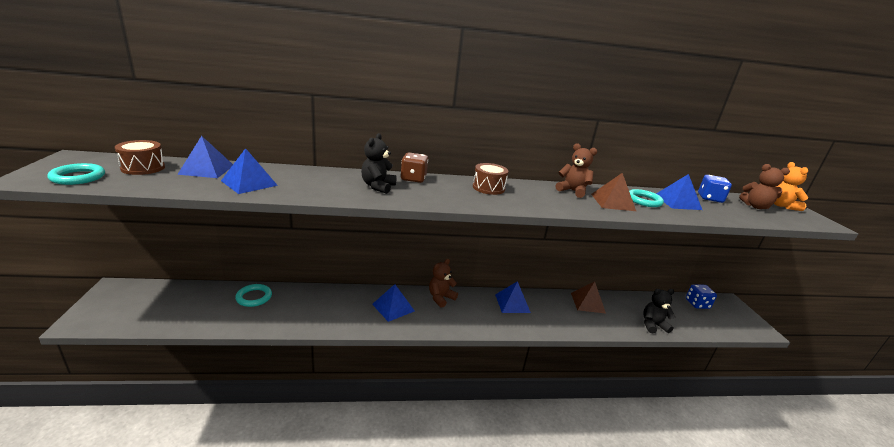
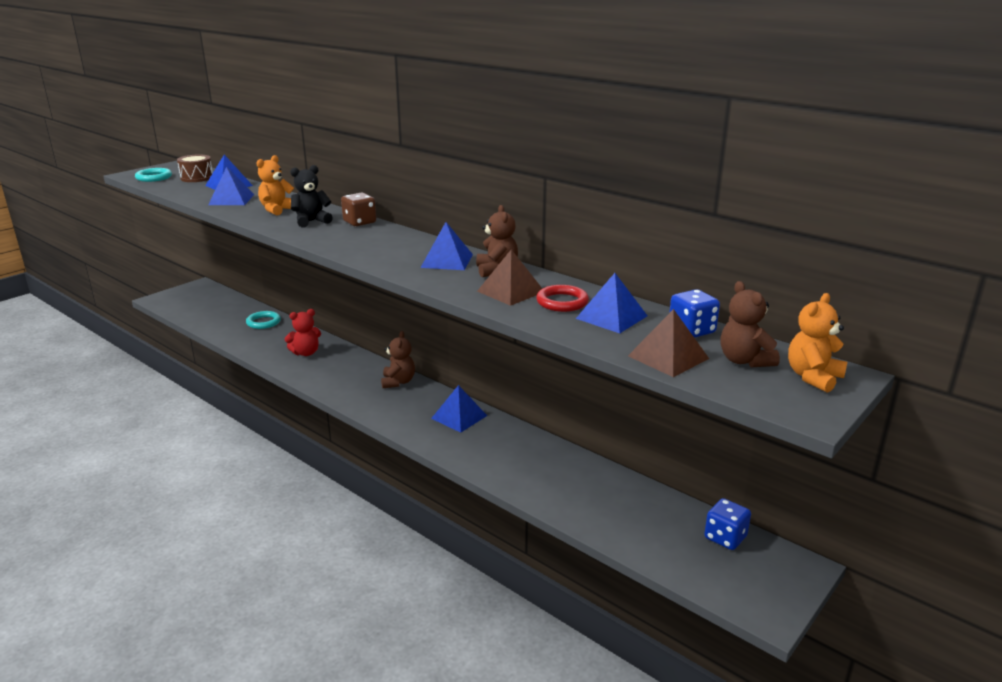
camera: 50 degrees right, 0 degrees up
blue pyramid [372,284,415,322] -> blue pyramid moved to [420,222,473,270]
brown teddy bear [429,259,458,308] -> brown teddy bear turned 90 degrees clockwise [381,331,415,388]
brown drum [473,163,509,195] -> none
brown pyramid [571,282,606,313] -> brown pyramid moved to [628,309,709,377]
turquoise ring [629,189,664,207] -> red ring [536,285,589,312]
black teddy bear [643,289,675,333] -> none
none -> orange teddy bear [256,155,294,215]
none -> red teddy bear [285,309,321,356]

